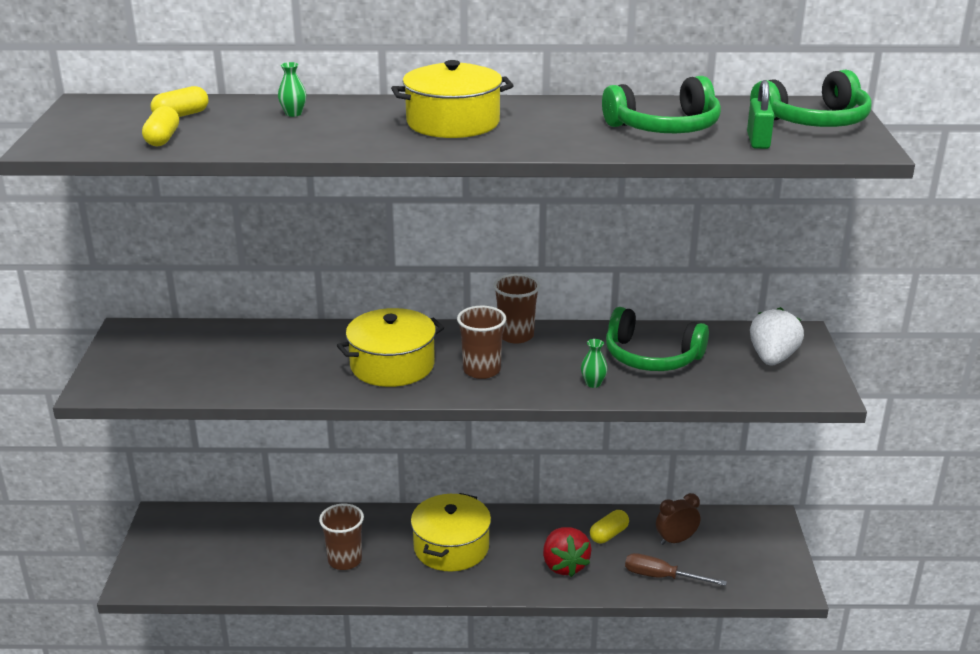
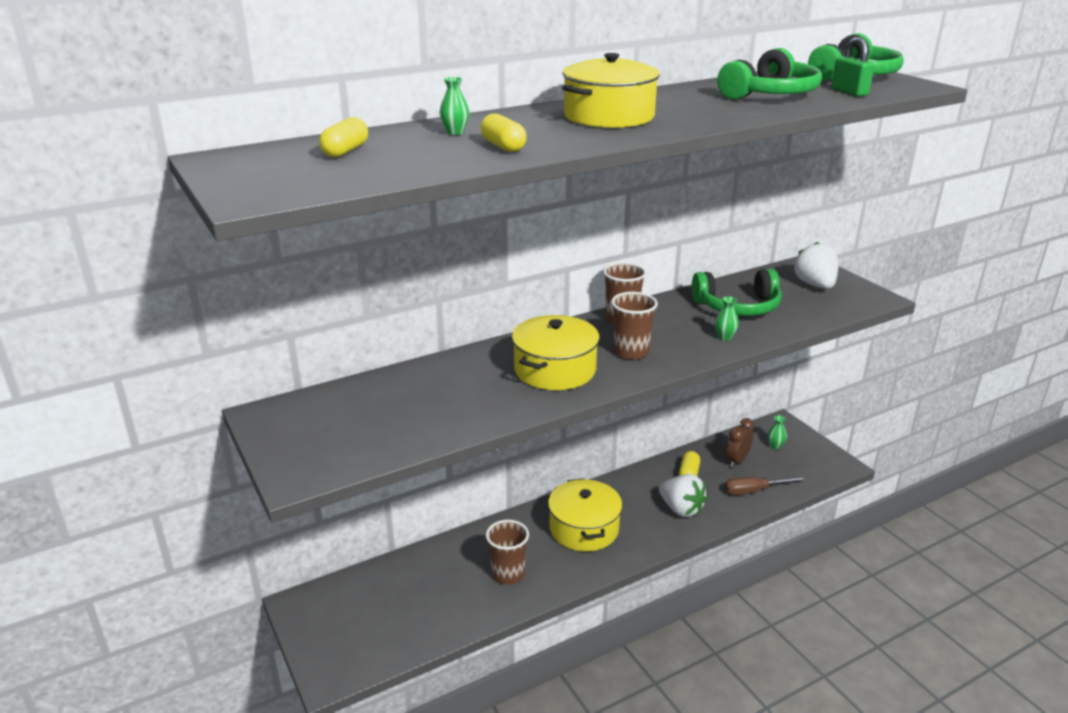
camera: 30 degrees left, 0 degrees up
yellow capsule [142,106,179,147] -> yellow capsule moved to [480,113,527,152]
red strawberry [543,527,591,577] -> white strawberry [659,474,707,517]
none -> green vase [768,415,787,449]

